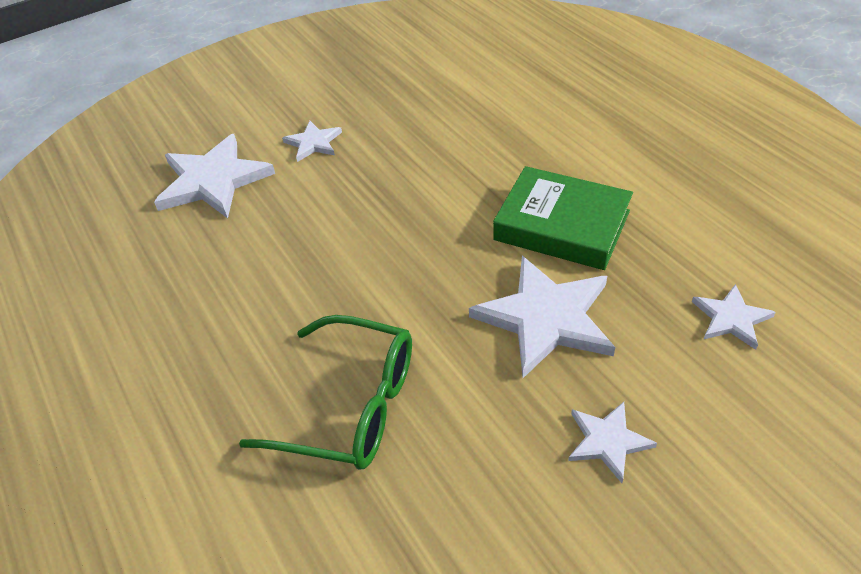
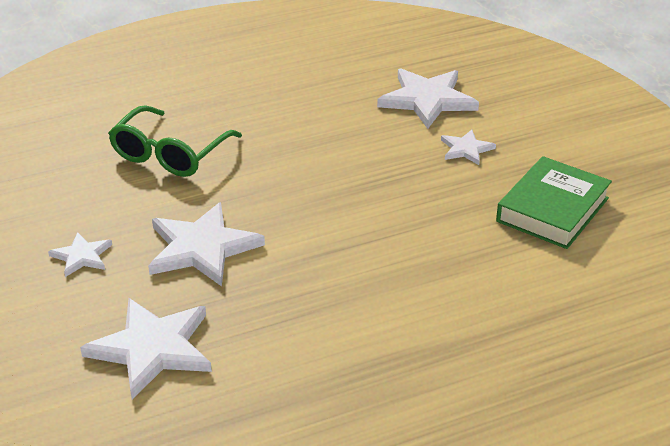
camera: 95 degrees right, 10 degrees down
green book [493,166,633,270] -> green book moved to [496,156,612,249]
white star [692,284,776,350] -> white star [80,298,212,399], size x1.90

